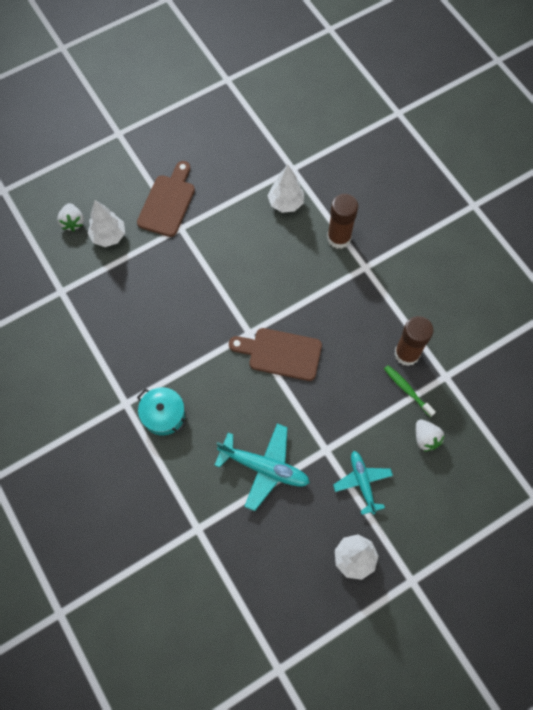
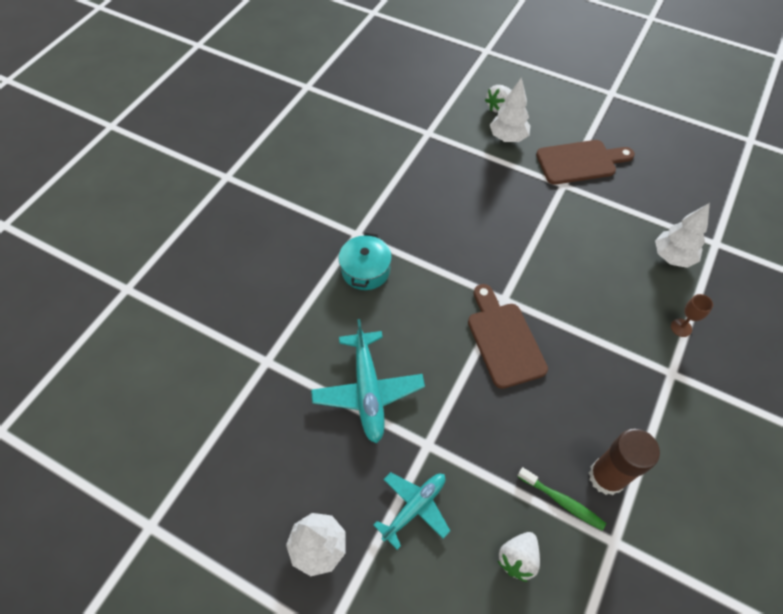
camera: 60 degrees right, 10 degrees down
brown glue stick [327,194,358,249] -> brown goblet [671,294,713,337]
green toothbrush [384,365,436,417] -> green toothbrush turned 105 degrees clockwise [517,467,606,530]

